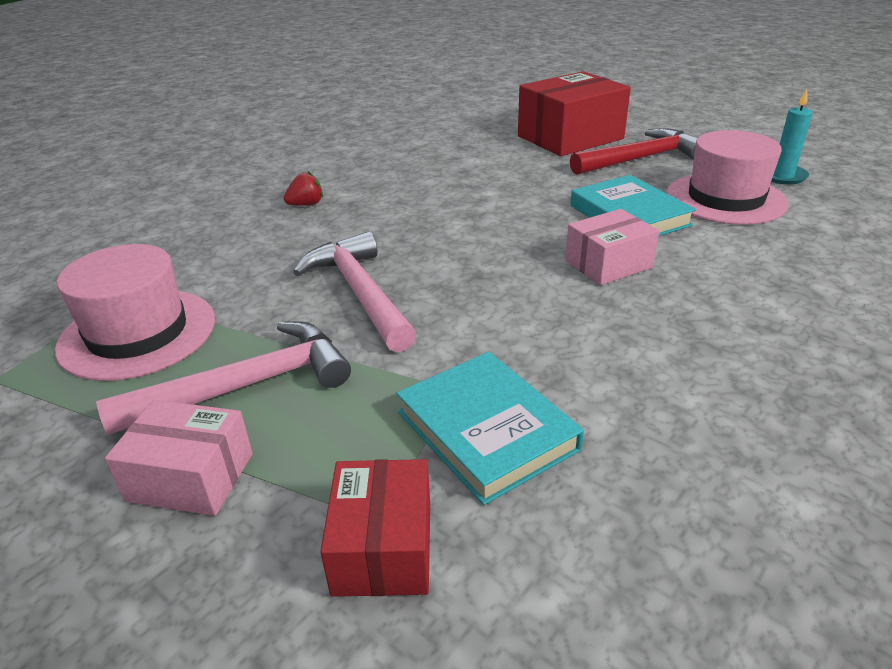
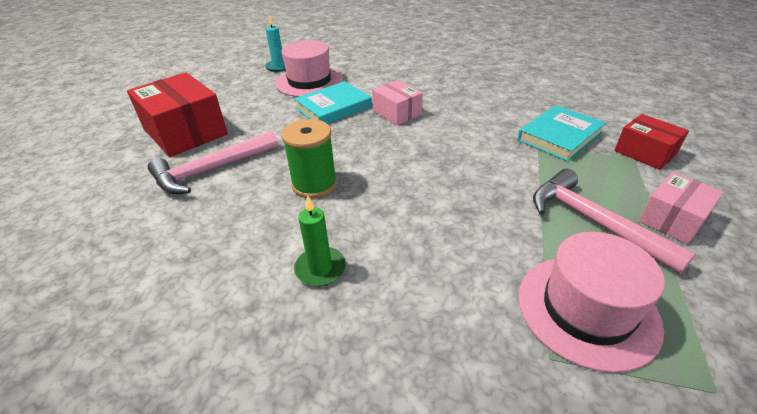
camera: 100 degrees left, 5 degrees up
pink box [105,400,253,516] -> pink box turned 45 degrees clockwise [638,172,724,244]
red strawberry [284,171,323,206] -> green candle [294,196,346,286]
pink hammer [293,231,416,353] -> pink hammer moved to [148,130,278,194]
red box [320,459,430,597] -> red box turned 60 degrees clockwise [614,114,689,170]
red hammer [570,128,698,175] -> none
none -> green spool [281,119,337,198]

